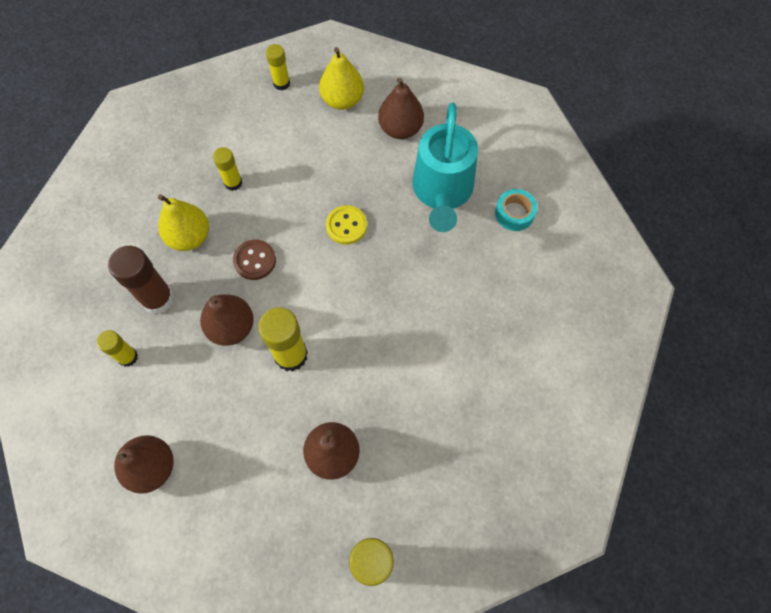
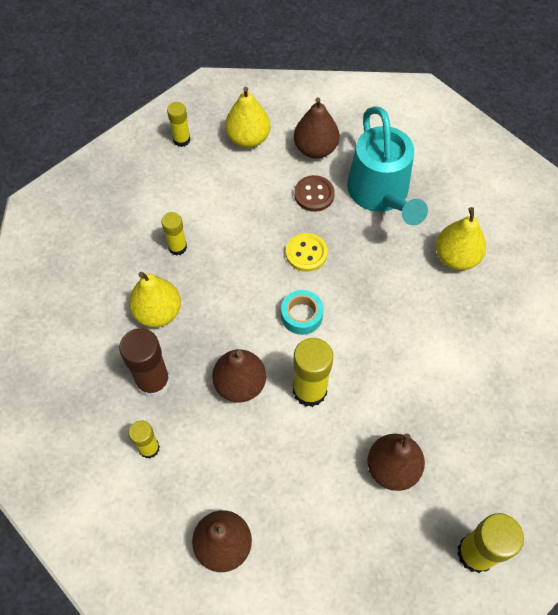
camera: 20 degrees left, 5 degrees down
brown button [233,240,276,280] -> brown button moved to [294,175,335,212]
turquoise tape [495,189,537,231] -> turquoise tape moved to [281,290,323,335]
none -> yellow pear [436,207,486,270]

